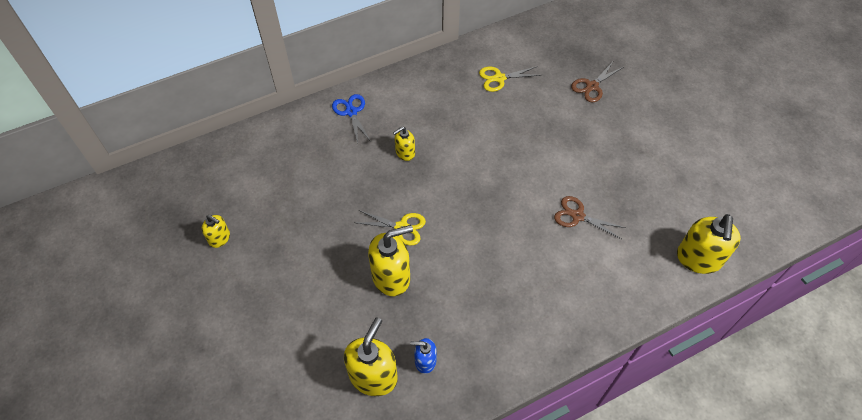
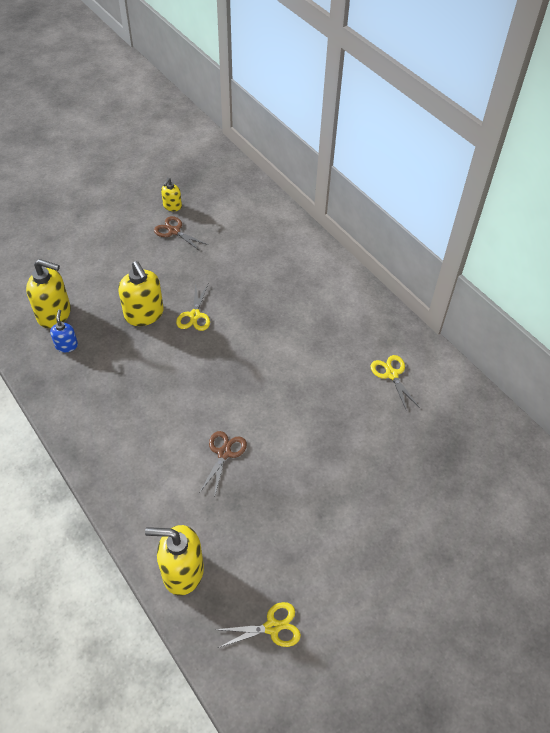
camera: 80 degrees right, 5 degrees down
blue scissors [332,94,371,144] -> none
yellow soap dispenser [393,126,415,161] -> none
brown scissors [571,62,623,102] -> brown scissors moved to [154,216,208,251]
none -> yellow scissors [214,602,301,648]

